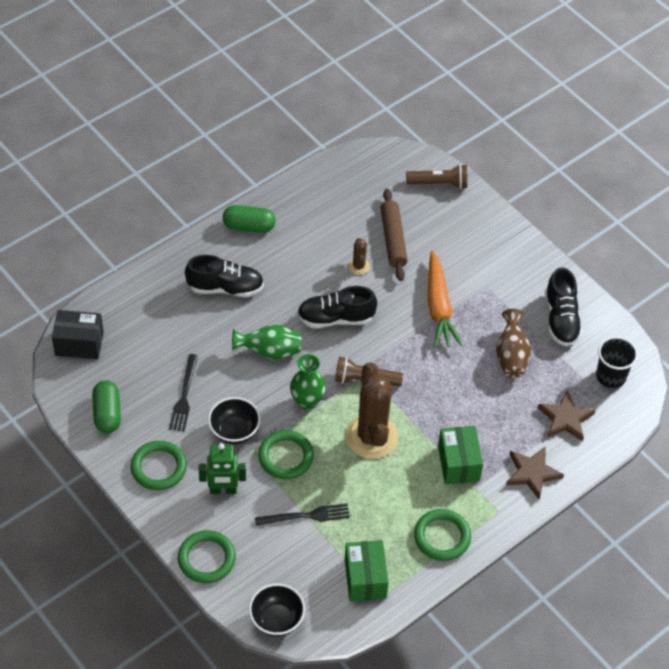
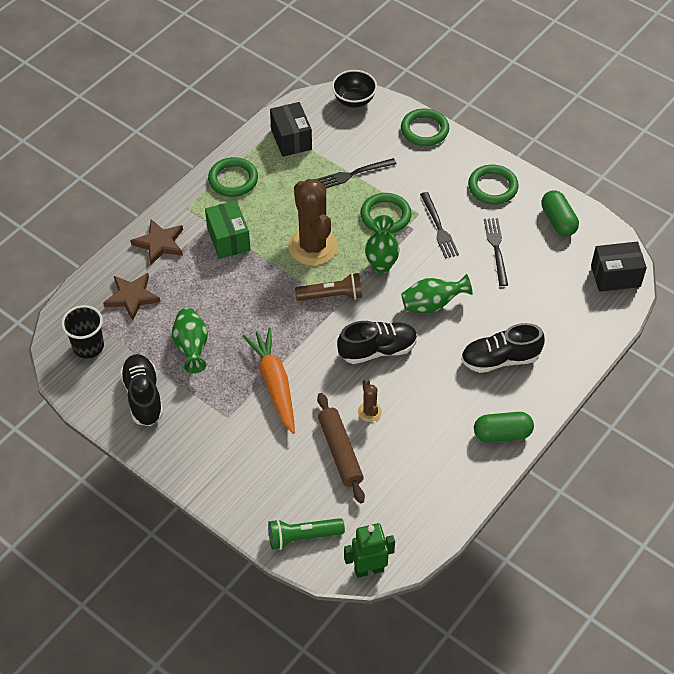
camera: 170 degrees right, 0 degrees up
green robot [199,443,246,494] -> green robot moved to [344,523,395,578]
black bowl [208,397,260,444] -> black fork [420,192,459,259]
green box [345,540,388,601] -> black box [270,102,312,157]
brown flashlight [406,164,467,189] -> green flashlight [268,518,345,550]
brown vase [496,309,531,378] -> green vase [172,308,208,374]

